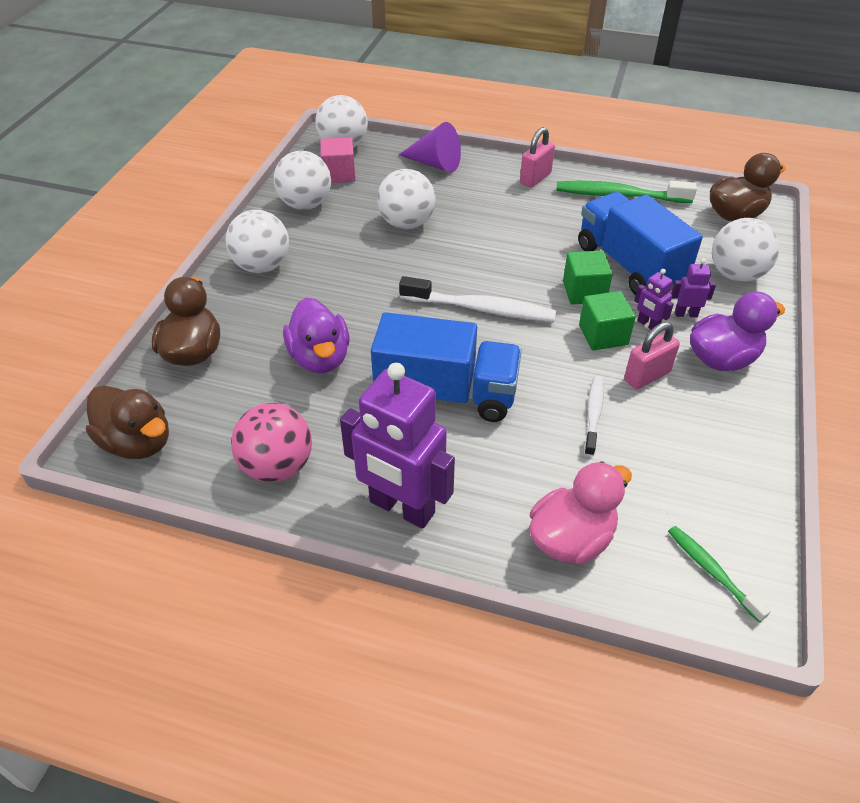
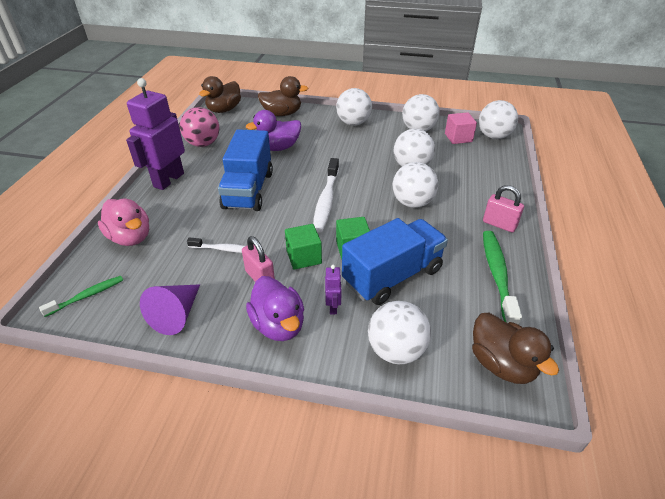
camera: 85 degrees right, 5 degrees down
purple cone [399,122,461,173] -> purple cone moved to [140,284,200,335]
purple robot [634,269,674,330] -> none
none -> white ball [392,162,438,208]

